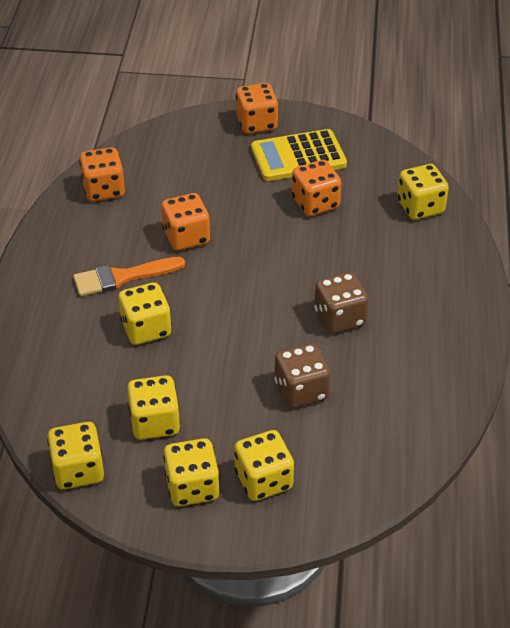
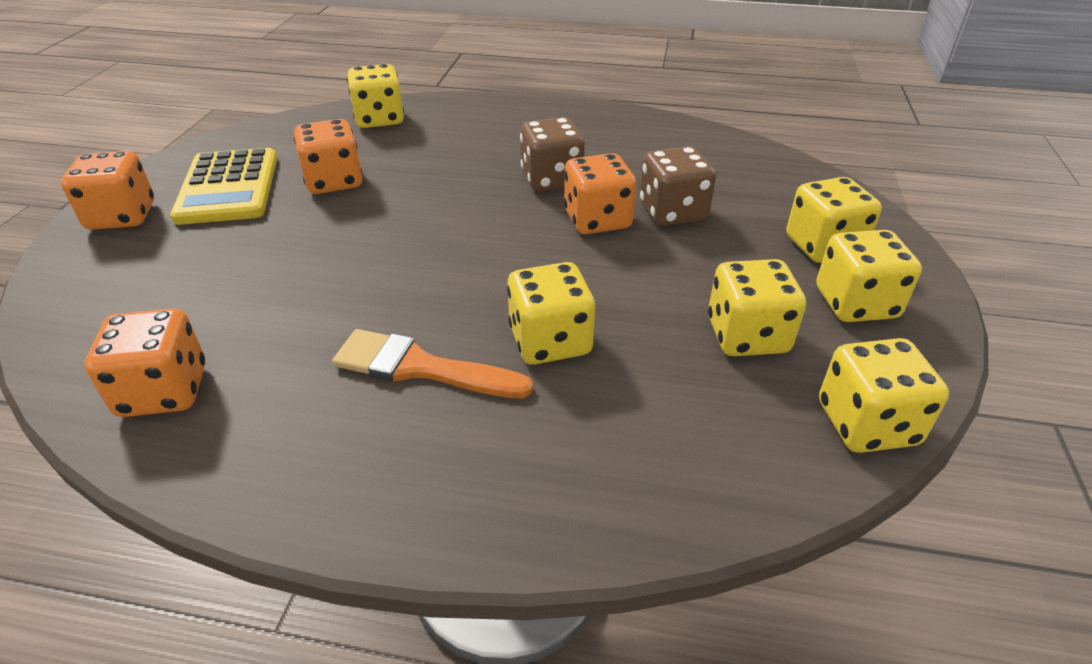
camera: 85 degrees left, 5 degrees down
orange brush [73,257,185,296] -> orange brush turned 120 degrees clockwise [332,329,533,398]
orange dice [161,193,210,251] -> orange dice moved to [564,153,637,234]

